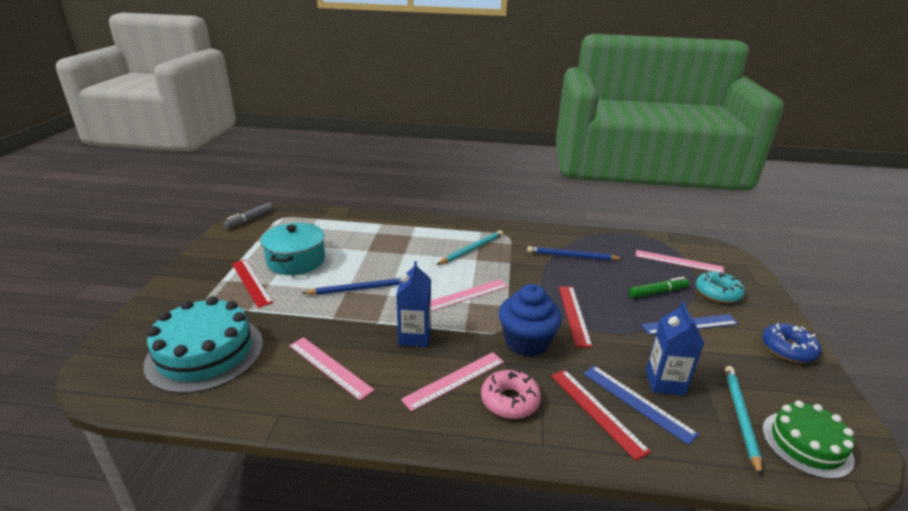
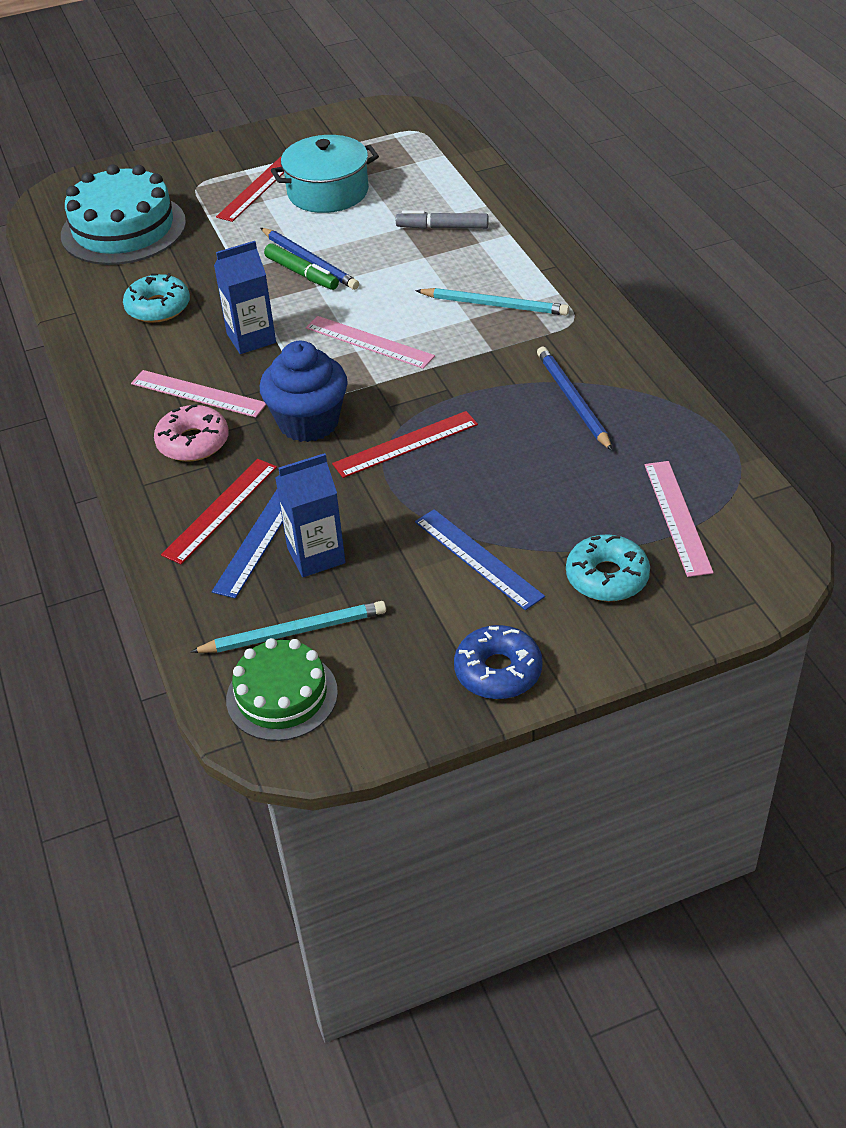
camera: 65 degrees right, 15 degrees up
grey marker [223,202,273,229] -> grey marker moved to [396,210,489,229]
pink ruler [289,337,374,400] -> turquoise donut [123,273,190,323]
green marker [629,277,689,298] -> green marker moved to [264,243,339,290]

